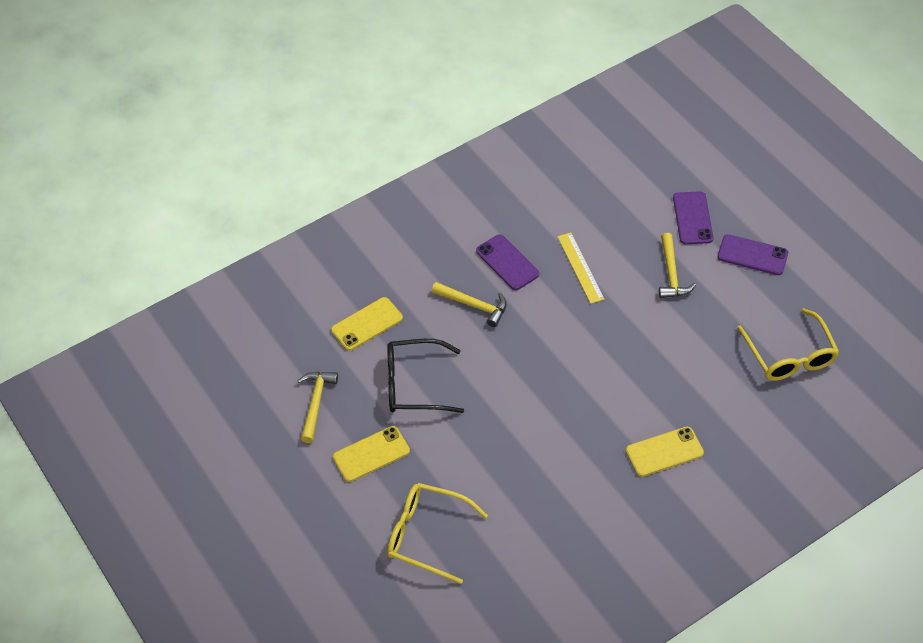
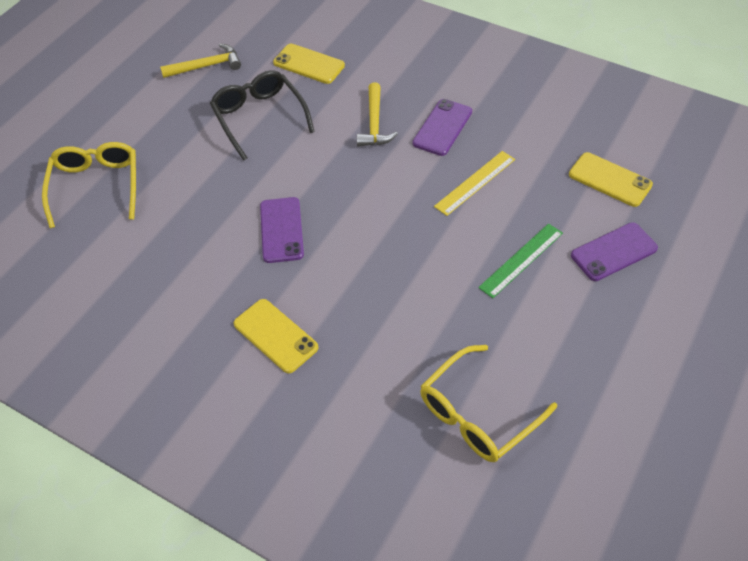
camera: 65 degrees right, 0 degrees up
yellow phone [333,426,410,482] -> yellow phone moved to [569,152,653,207]
yellow hammer [659,233,696,298] -> green ruler [478,223,563,298]
purple phone [717,234,788,275] -> purple phone moved to [260,197,304,263]

